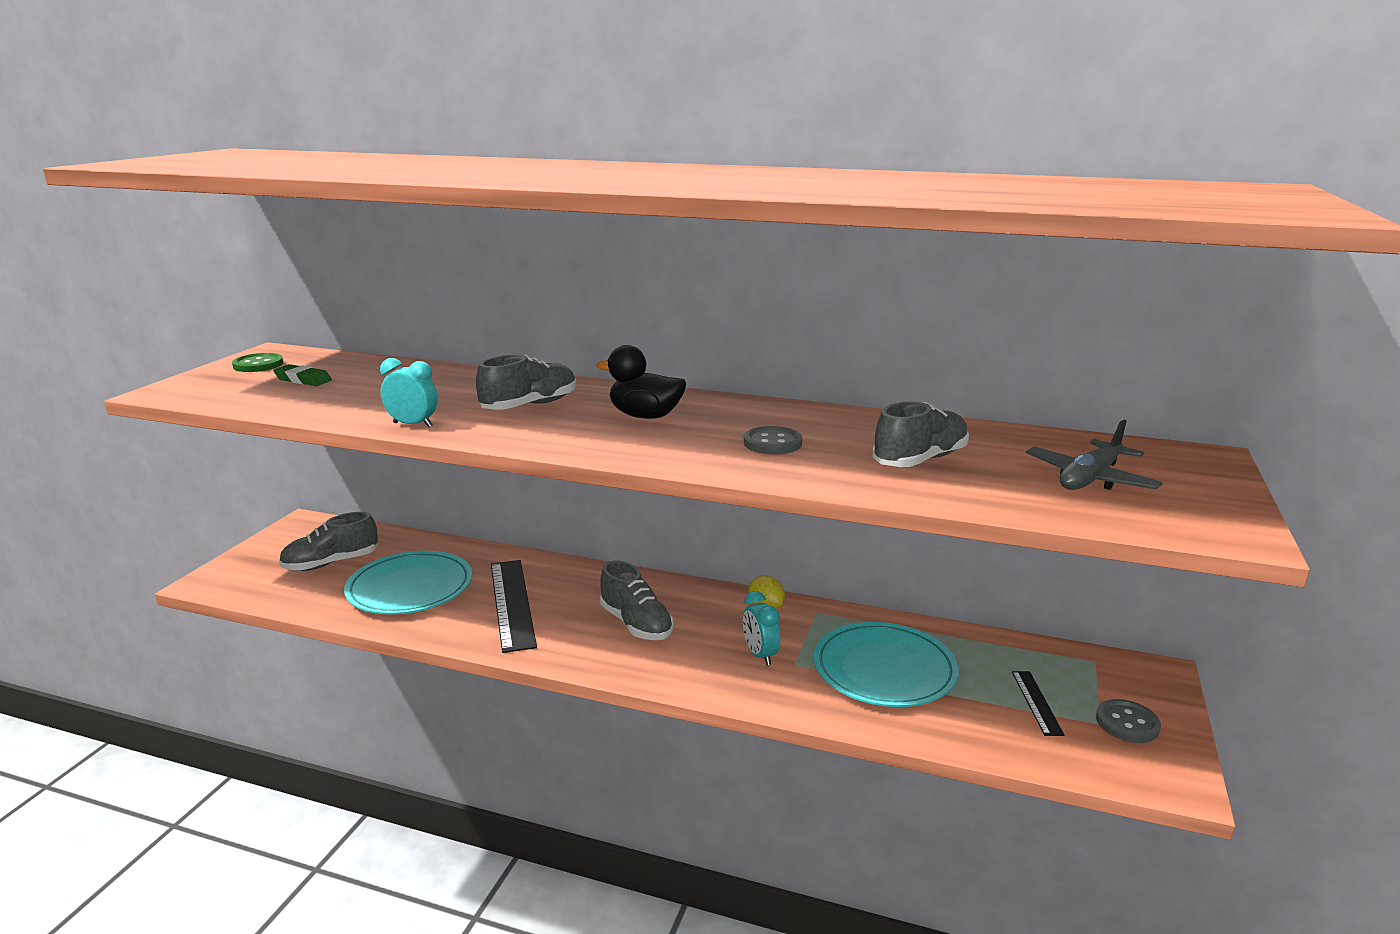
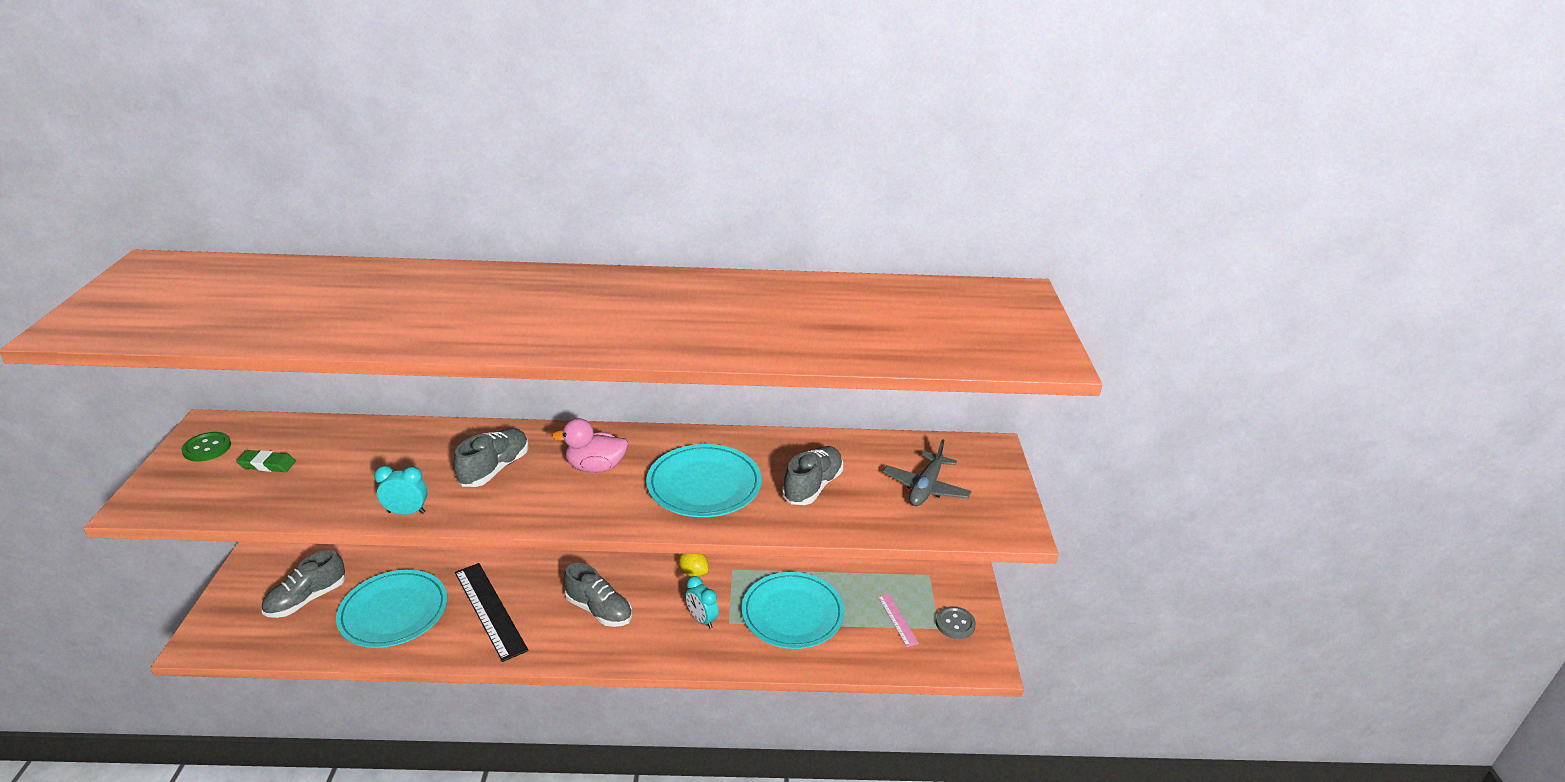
camera: 20 degrees left, 10 degrees up
black duck [596,345,687,419] -> pink duck [552,418,628,473]
grey button [744,426,802,454] -> turquoise plate [646,444,762,517]
black ruler [1012,671,1065,736] -> pink ruler [878,594,919,647]

